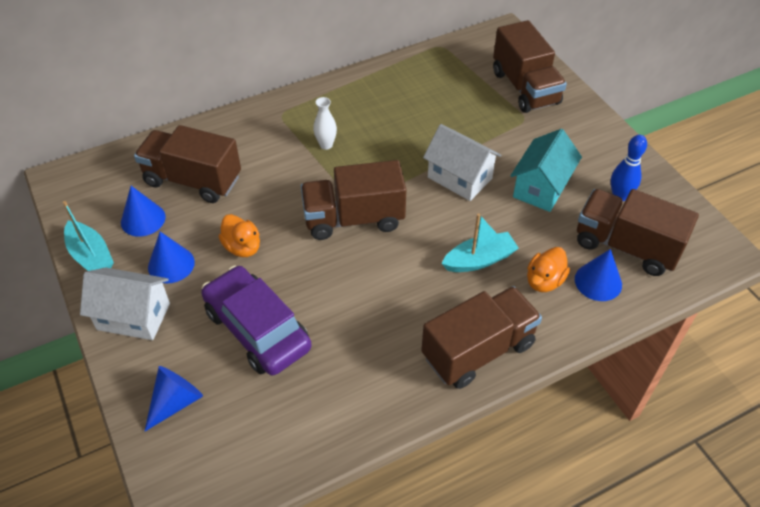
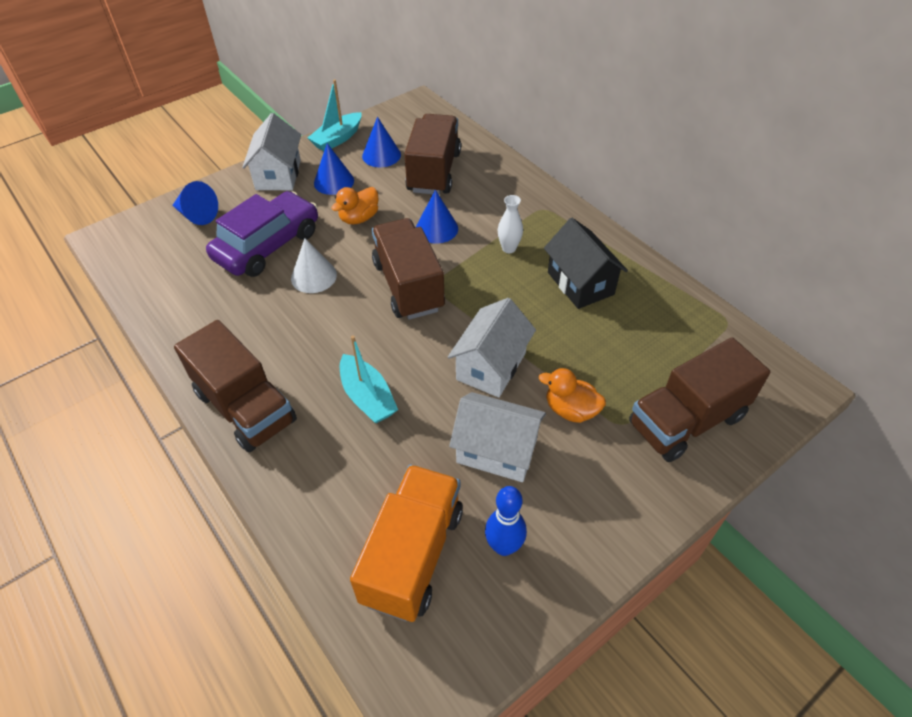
camera: 80 degrees right, 0 degrees up
turquoise house [510,129,582,212] -> white house [449,392,546,482]
orange duck [527,247,570,292] -> orange duck moved to [539,368,606,423]
blue cone [575,249,622,301] -> blue cone moved to [416,190,458,244]
brown truck [577,189,699,276] -> orange truck [350,465,463,622]
none -> white cone [291,238,337,293]
none -> black house [544,218,628,309]

